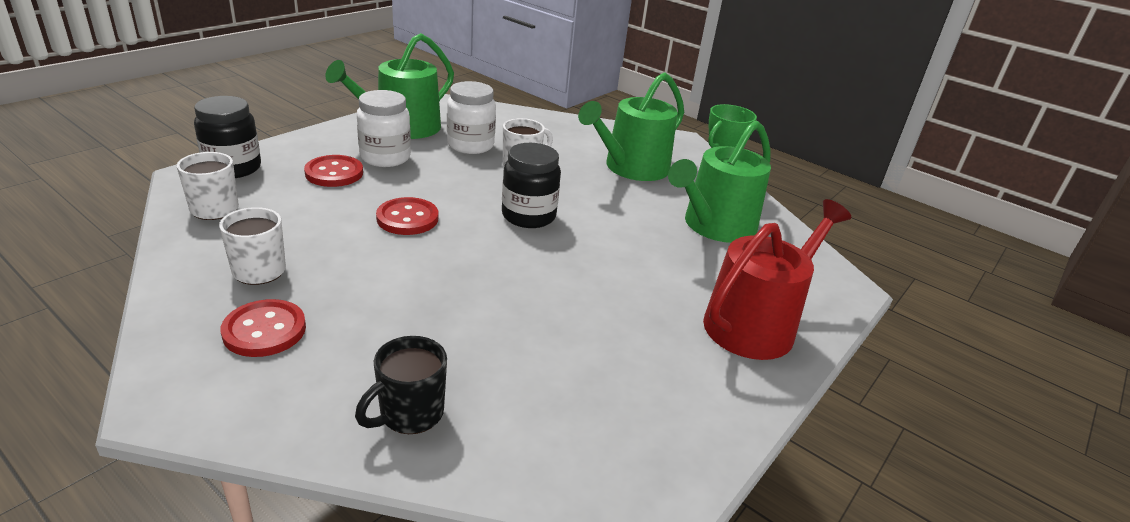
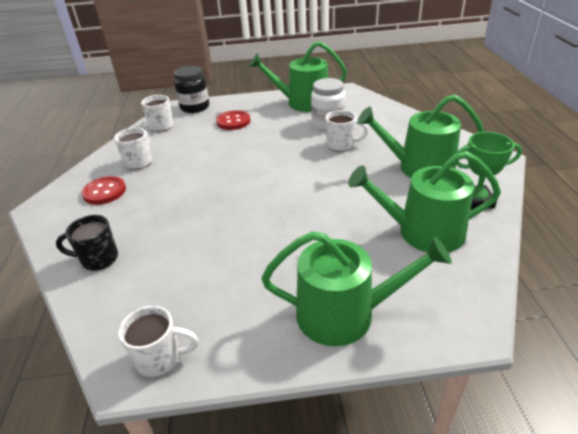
camera: 50 degrees right, 5 degrees up
white jar [357,90,411,167] -> none
red button [376,197,438,235] -> none
black jar [502,143,561,228] -> none
red watering can [703,199,851,360] -> green watering can [261,231,452,346]
none -> white mug [118,306,199,377]

